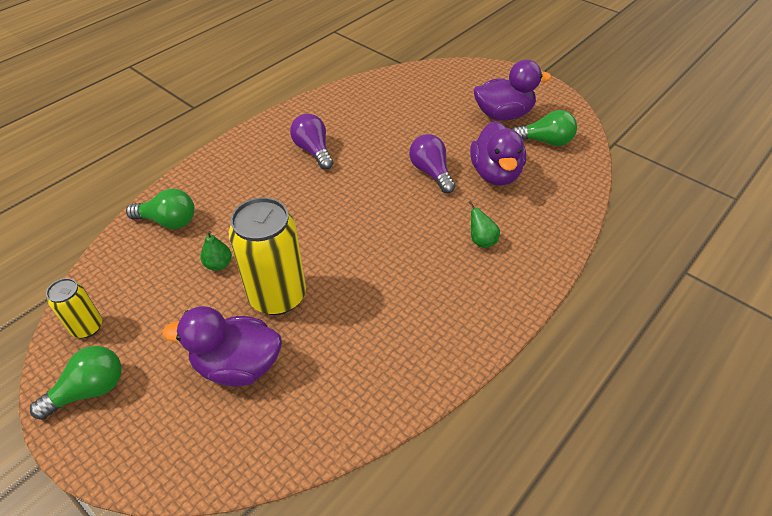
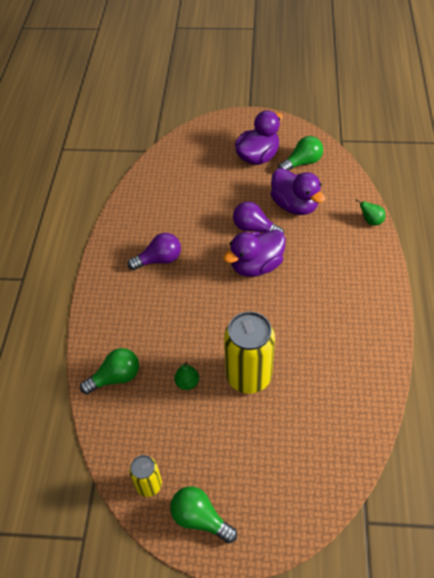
camera: 35 degrees left, 5 degrees up
green light bulb [30,346,122,420] -> green light bulb turned 75 degrees counterclockwise [170,486,237,543]
purple duck [162,306,282,387] -> purple duck moved to [223,230,286,277]
purple light bulb [290,113,333,170] -> purple light bulb turned 135 degrees clockwise [128,233,181,270]
green pear [469,201,500,248] -> green pear moved to [356,200,385,225]

